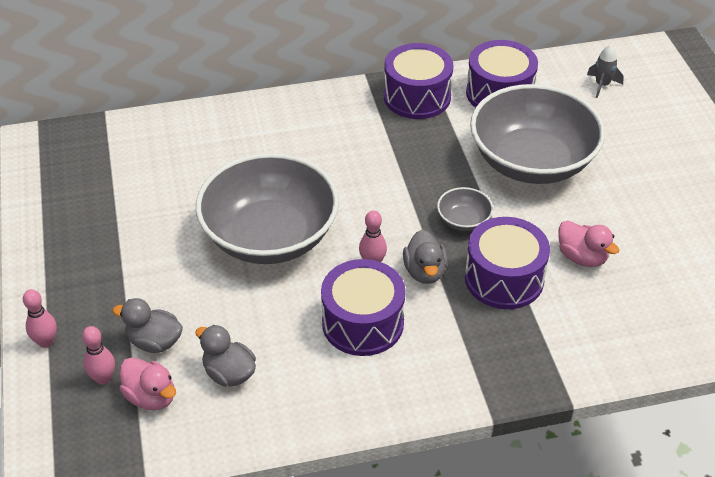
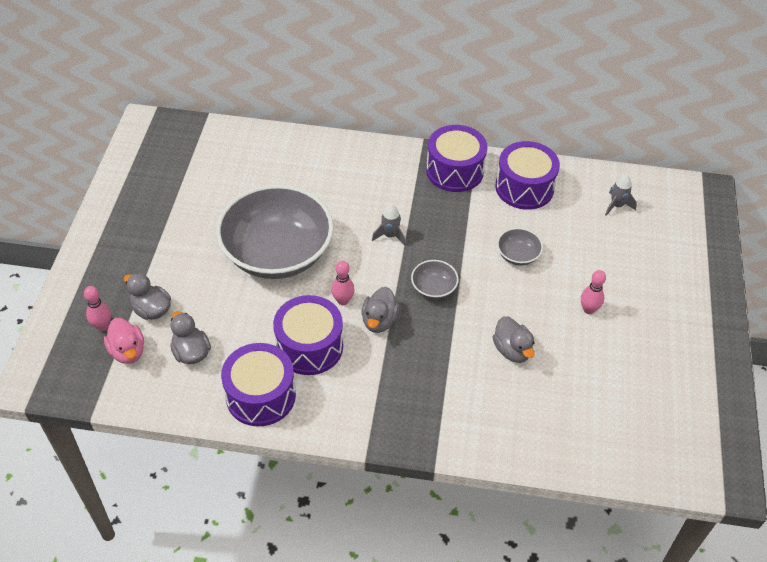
camera: 20 degrees right, 5 degrees up
pink bowling pin [23,289,57,348] -> pink bowling pin moved to [581,270,606,314]
purple drum [465,217,550,309] -> purple drum moved to [221,343,296,426]
grey bowl [470,84,605,184] -> grey bowl [497,228,543,266], size x0.40
pink duck [558,221,619,267] -> grey duck [493,316,535,363]
none -> grey rocket [372,205,406,246]

